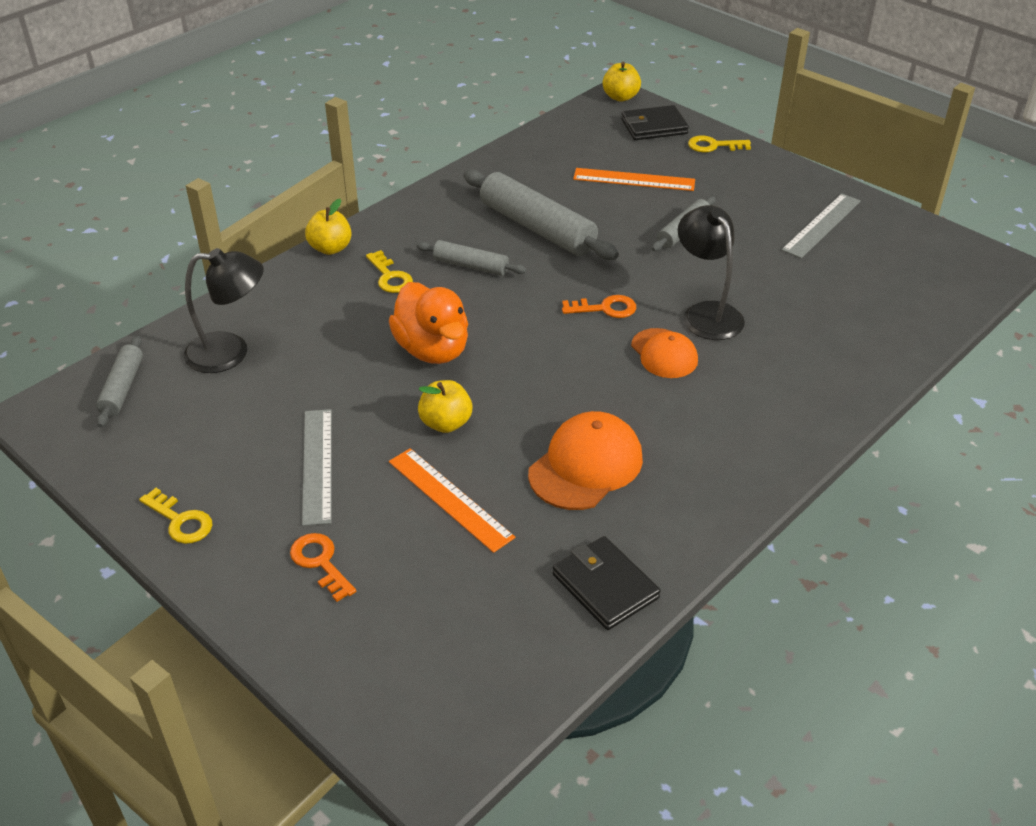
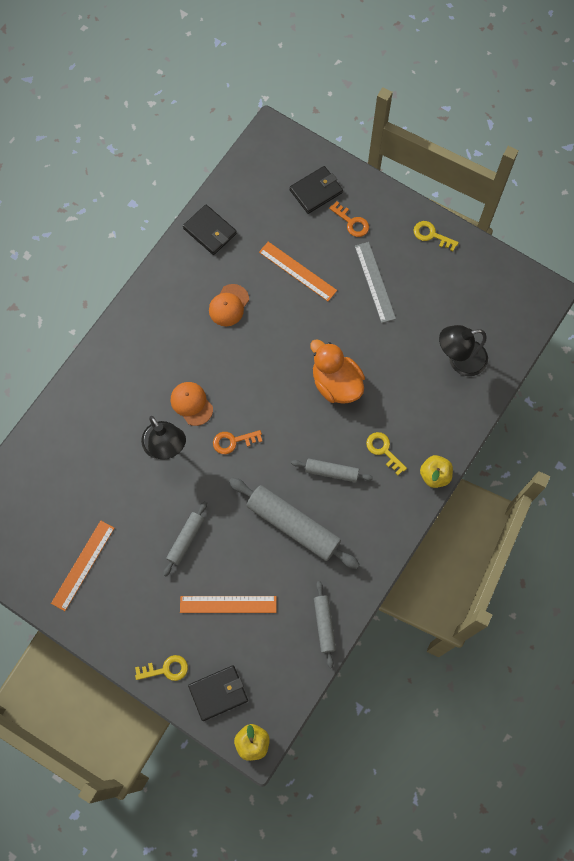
camera: 170 degrees right, 30 degrees up
grey rolling pin [96,336,143,427] -> grey rolling pin moved to [314,581,336,668]
yellow apple [418,380,473,433] -> none
orange cap [528,411,643,510] -> orange cap [209,284,249,326], size x0.66
grey ruler [781,194,861,258] -> orange ruler [51,520,114,611]
none -> black wallet [290,166,343,214]

